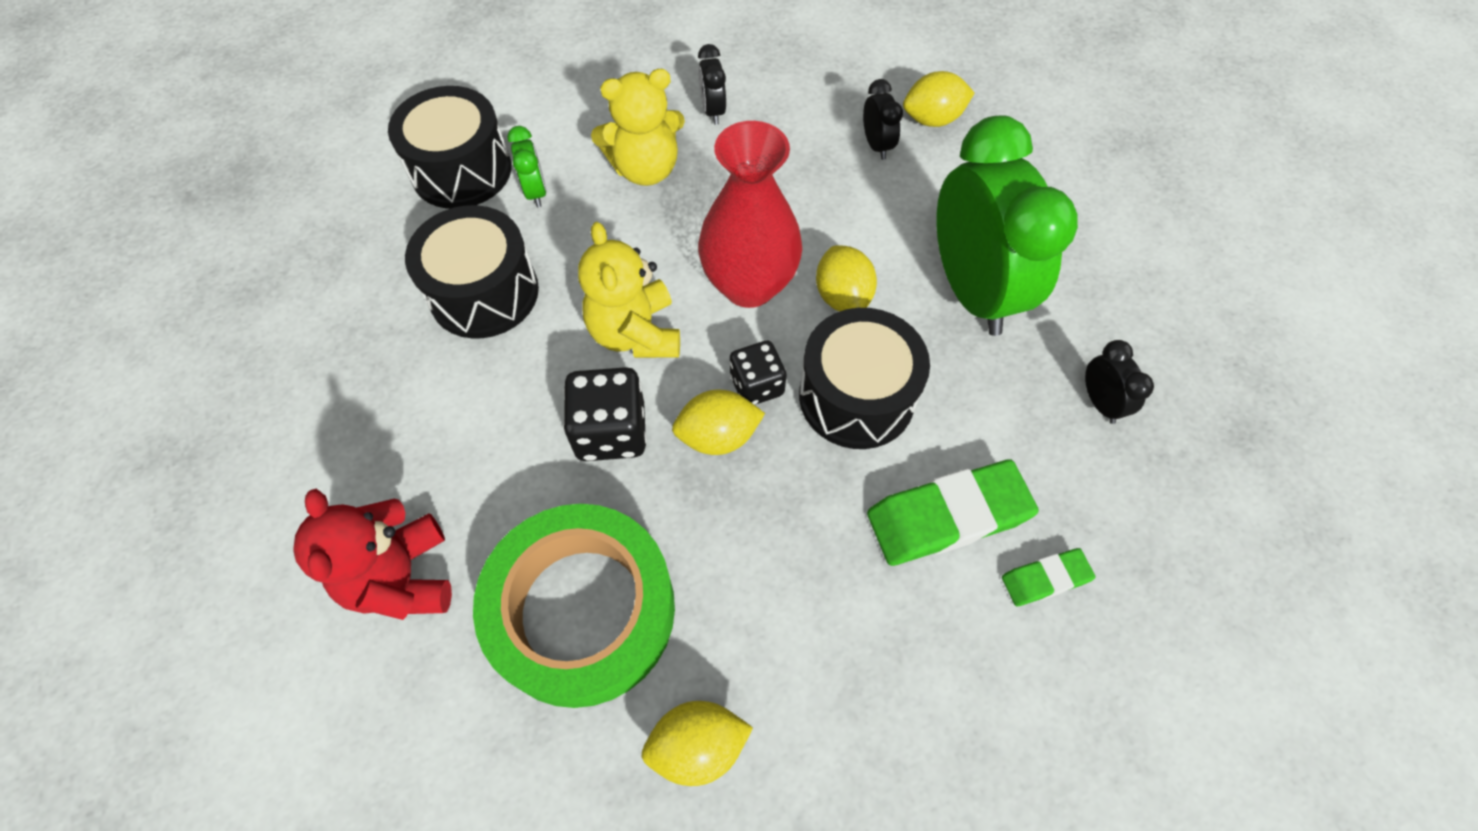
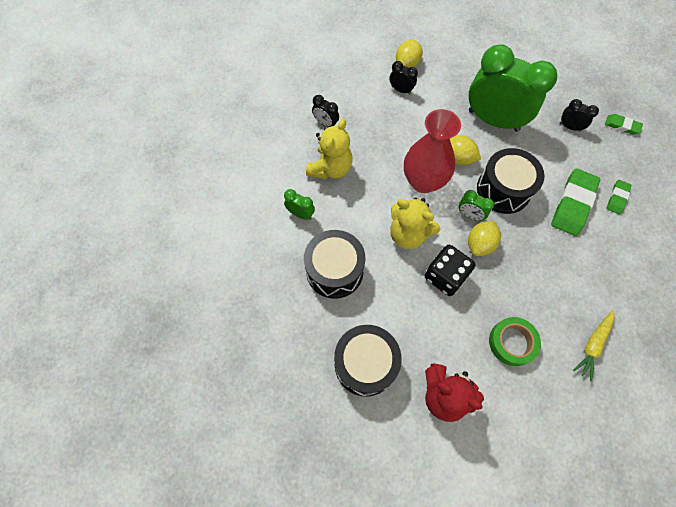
camera: 45 degrees left, 5 degrees up
black drum [388,86,512,209] -> black drum moved to [334,325,402,397]
green tape [473,504,675,708] -> green tape [489,317,541,366], size x0.54
yellow lemon [642,701,753,786] -> yellow carrot [573,310,614,381]
black dice [730,341,786,405] -> green clock [459,190,494,221]
none -> green eraser [605,114,643,135]

